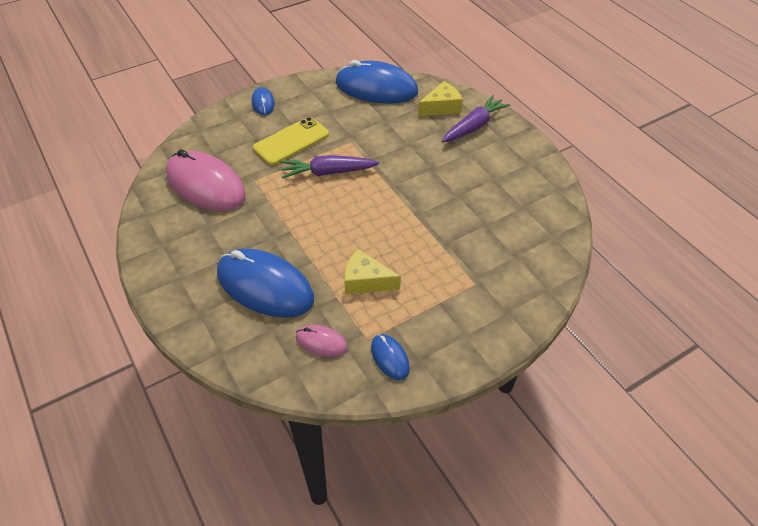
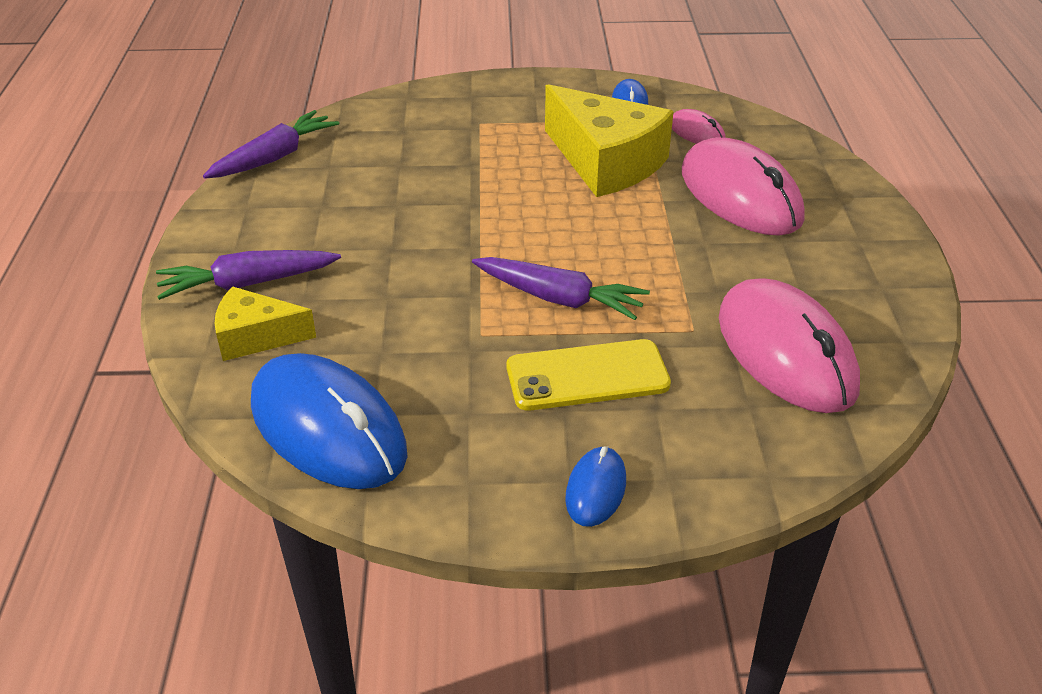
camera: 150 degrees left, 10 degrees down
blue mouse [217,248,314,318] -> pink mouse [682,137,805,236]
yellow cheese [344,249,401,294] -> yellow cheese [545,84,674,197], size x1.79
none -> purple carrot [203,110,340,178]

